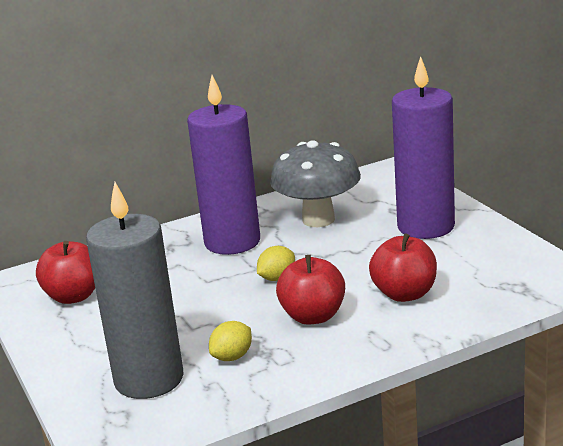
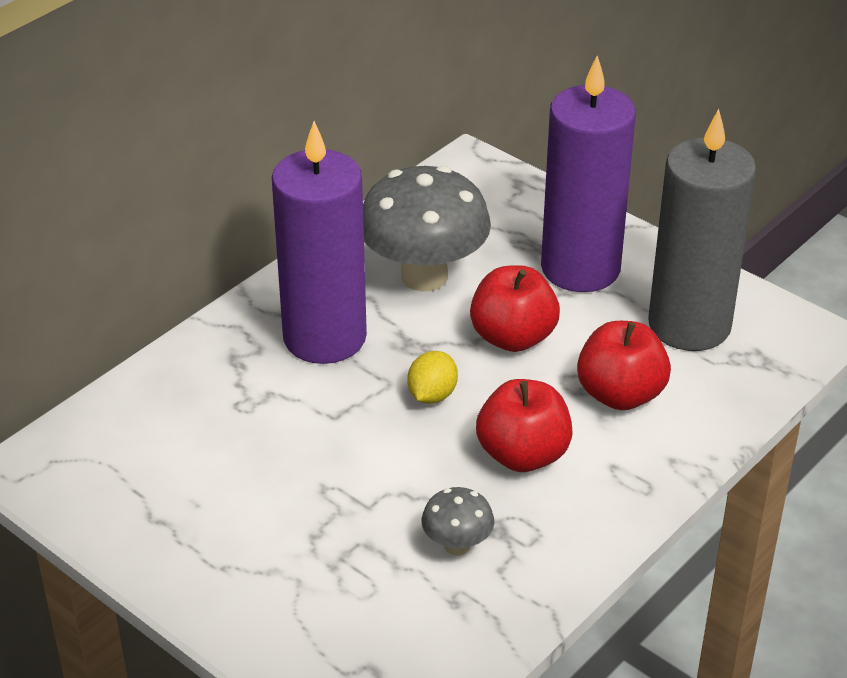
camera: 25 degrees left, 15 degrees up
red apple [36,241,95,304] -> red apple moved to [470,265,560,352]
grey candle [86,182,184,399] -> grey candle moved to [648,109,756,351]
yellow lemon [209,321,252,361] -> grey mushroom [421,487,494,556]

